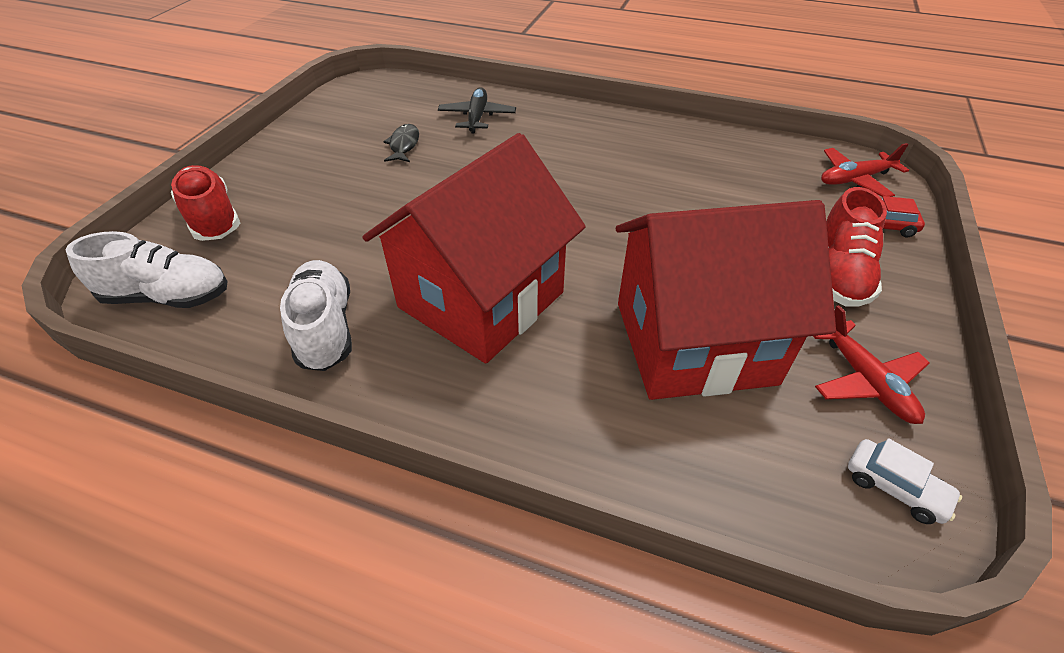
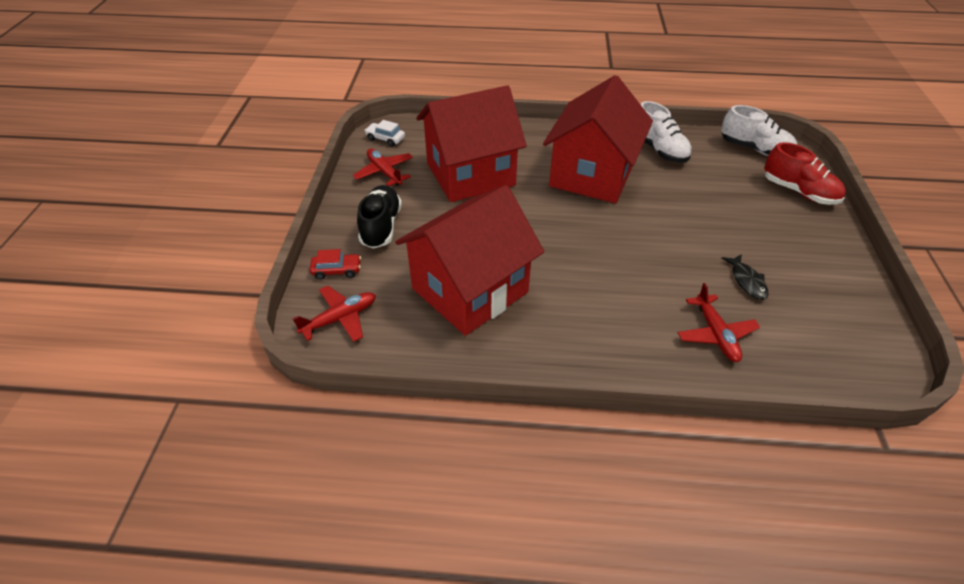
camera: 165 degrees right, 0 degrees up
white shoe [66,231,228,308] -> white shoe turned 135 degrees counterclockwise [721,105,797,156]
black plane [438,87,516,133] -> red plane [678,283,760,362]
red shoe [826,187,887,307] -> black shoe [357,185,402,249]
none -> red house [395,185,544,336]

